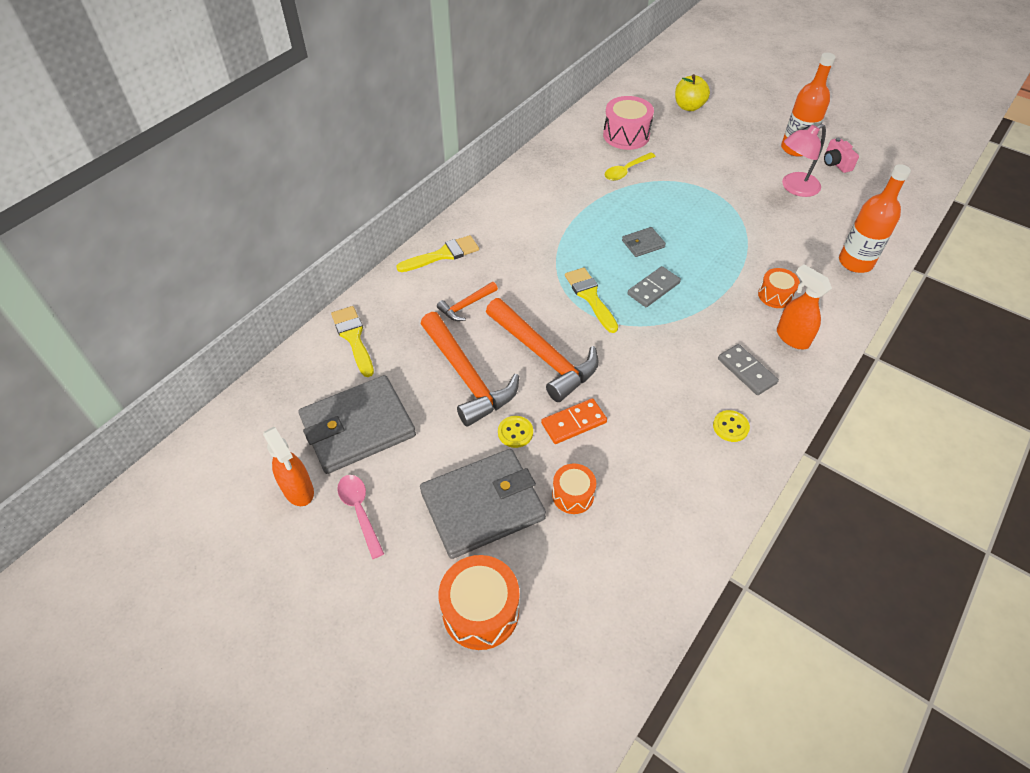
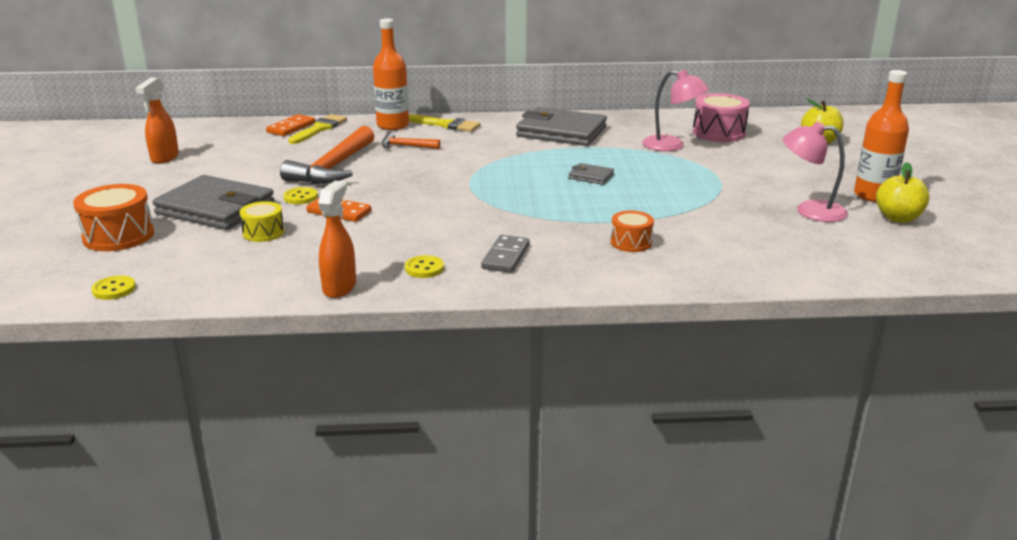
camera: 50 degrees right, 25 degrees down
grey wallet [298,375,416,474] -> grey wallet moved to [516,107,607,146]
pink spoon [337,475,384,559] -> none
orange hammer [486,298,599,402] -> none
orange drum [552,463,596,514] -> yellow drum [240,201,284,242]
yellow brush [565,267,618,333] -> none
yellow spoon [604,152,656,181] -> pink lamp [642,70,709,151]
grey domino [628,266,681,307] -> none
orange spray bottle [777,265,832,349] -> orange spray bottle moved to [318,181,356,298]
pink camera [824,138,859,173] -> yellow apple [876,162,930,223]
orange bottle [839,164,911,273] -> orange bottle moved to [373,18,409,130]
none -> yellow button [91,275,136,300]
none -> orange domino [266,114,315,136]

